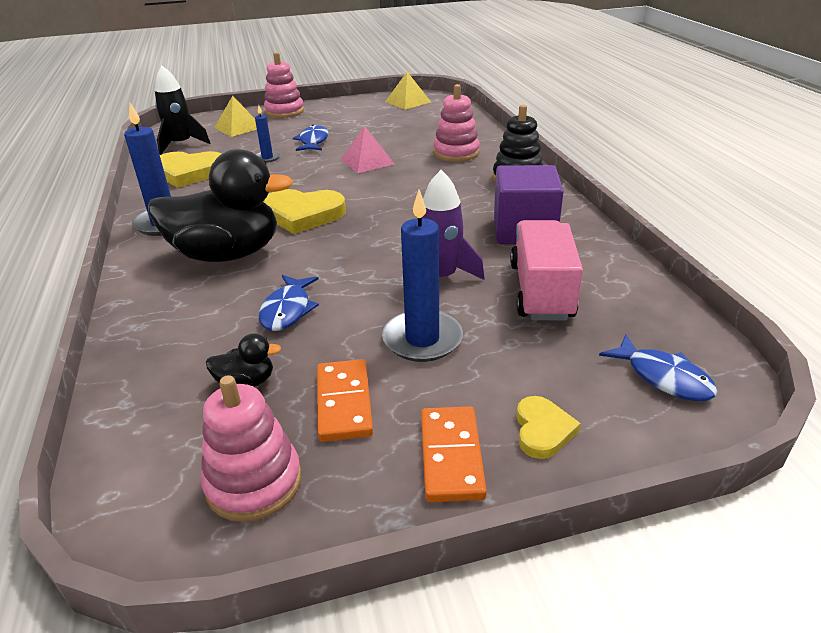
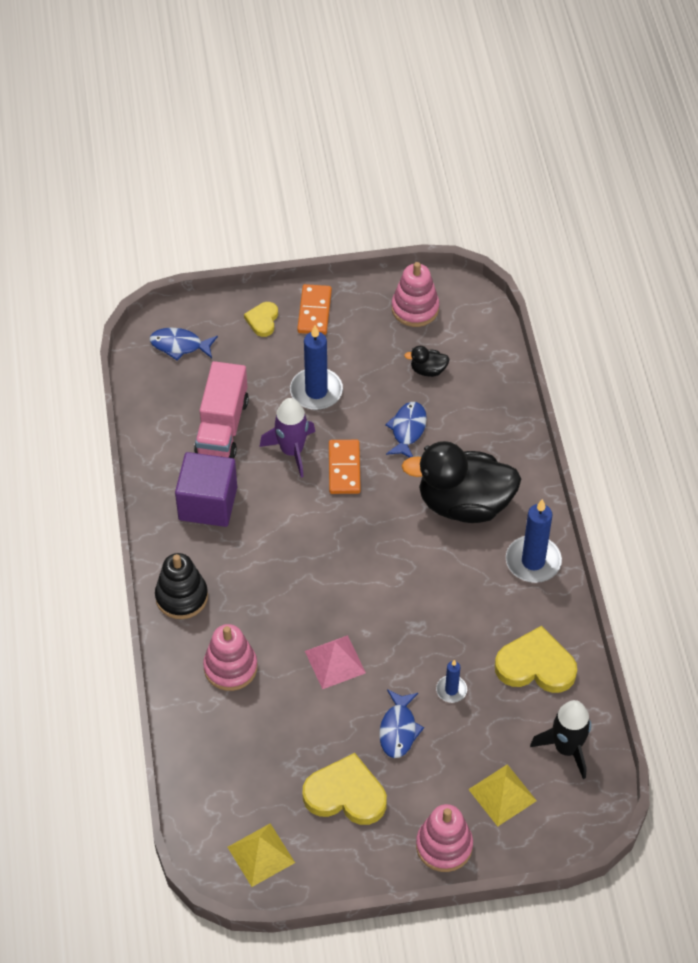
camera: 175 degrees left, 20 degrees up
yellow heart [263,189,346,234] -> yellow heart moved to [302,753,387,825]
orange domino [317,359,373,442] -> orange domino moved to [329,440,361,494]
blue fish [599,334,718,401] -> blue fish turned 45 degrees counterclockwise [150,328,218,361]

